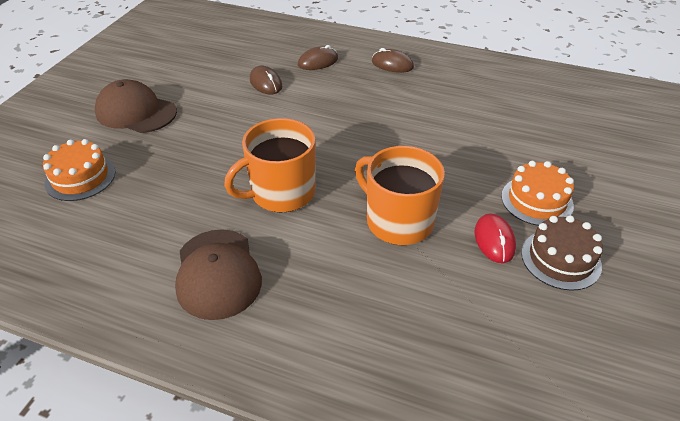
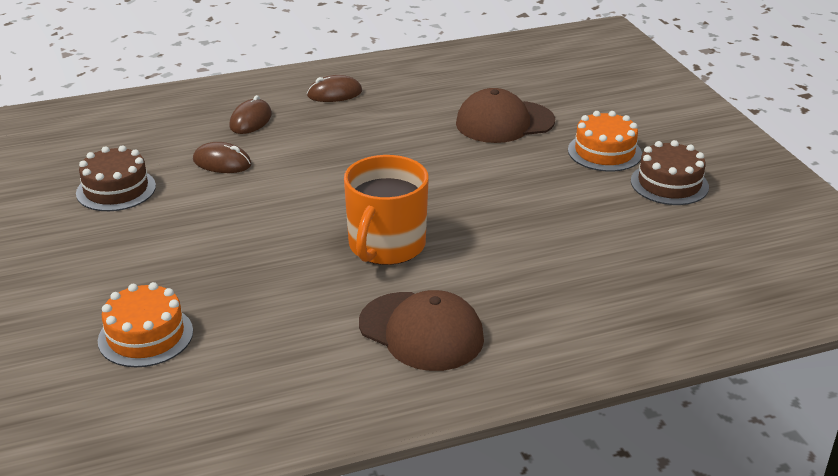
camera: 40 degrees left, 10 degrees down
brown cap [95,79,177,133] -> brown cap moved to [456,88,555,143]
orange mug [355,146,445,245] -> none
red mouse [475,213,516,263] -> none
none -> brown cake [76,145,156,211]

